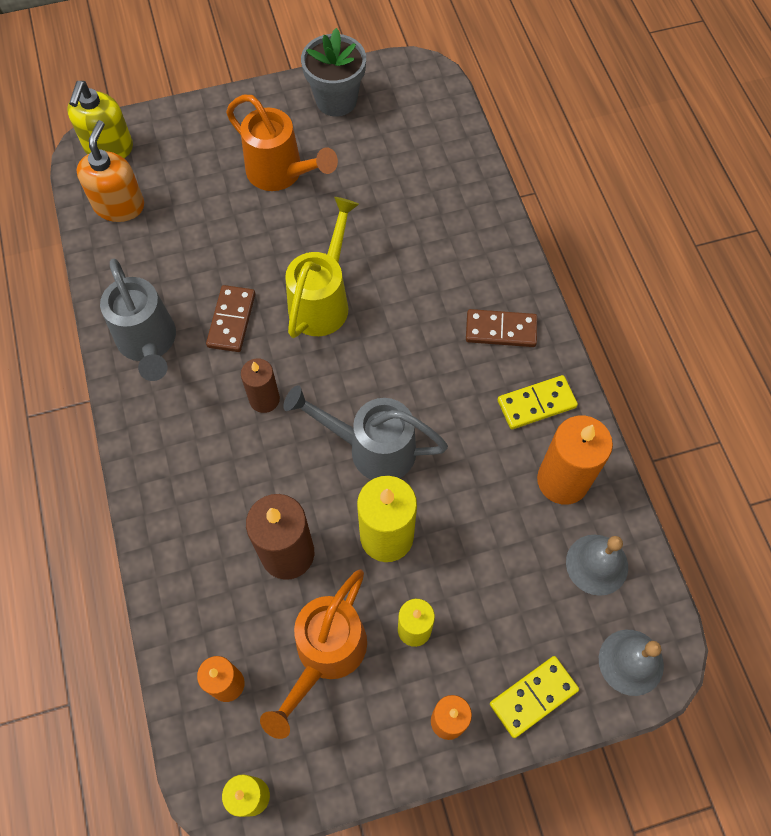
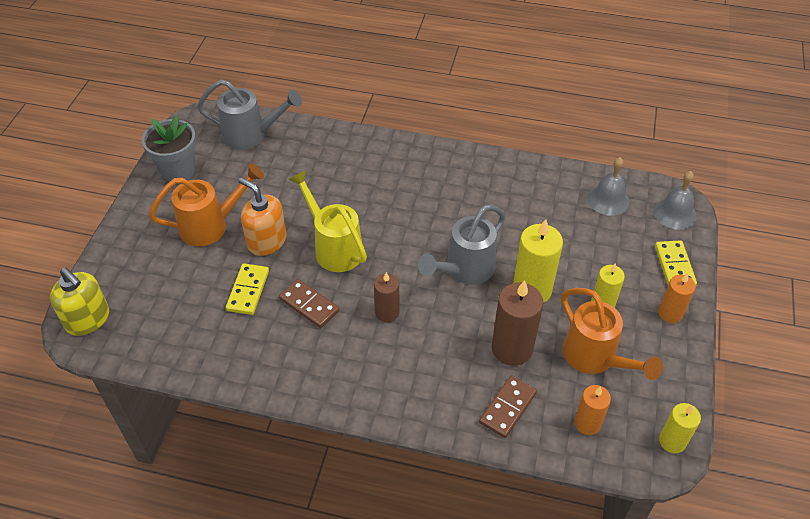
camera: 60 degrees left, 15 degrees down
orange soap dispenser [77,120,144,222] -> orange soap dispenser moved to [238,177,286,256]
grey watering can [100,259,176,381] -> grey watering can moved to [197,79,302,150]
brown domino [466,309,537,347] -> brown domino moved to [479,375,537,438]
yellow domino [498,375,578,429] -> yellow domino moved to [226,263,269,315]
orange candle [537,416,613,505] -> none

